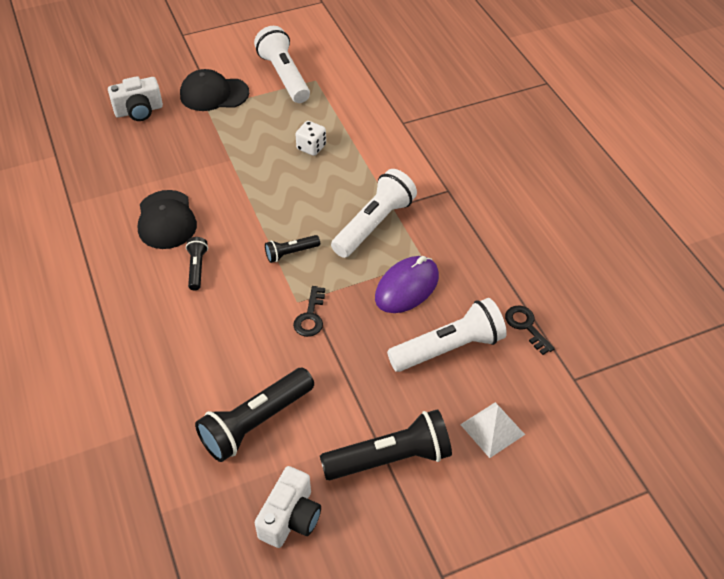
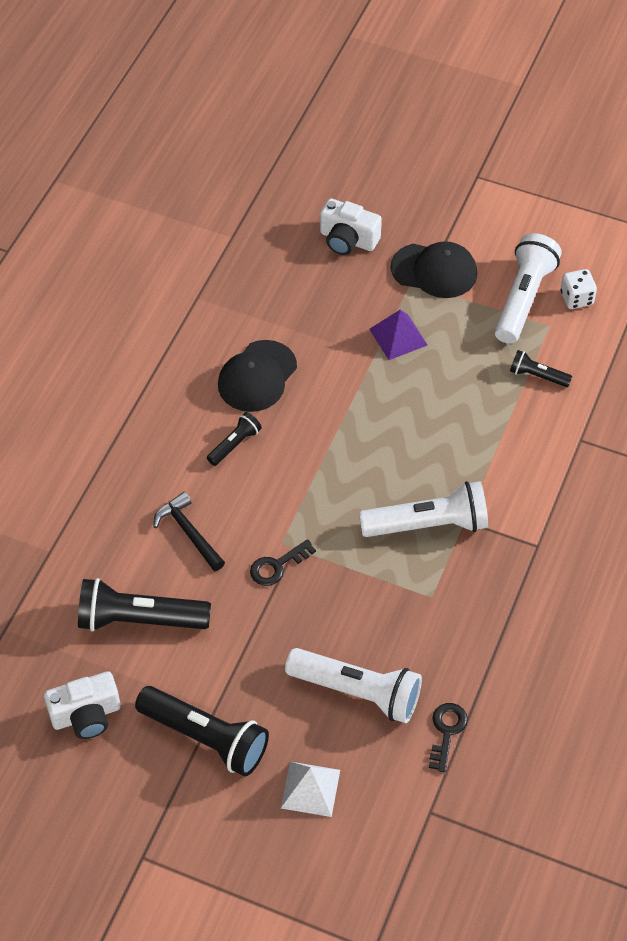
camera: 45 degrees right, 5 degrees up
black cap [180,69,249,111] -> black cap turned 150 degrees clockwise [391,241,477,298]
black flashlight [265,235,320,263] -> black flashlight moved to [510,350,572,387]
white dice [295,121,326,156] -> white dice moved to [561,269,597,309]
purple mouse [375,256,439,313] -> none
none -> black hammer [153,492,225,571]
none -> purple pyramid [369,310,427,360]

